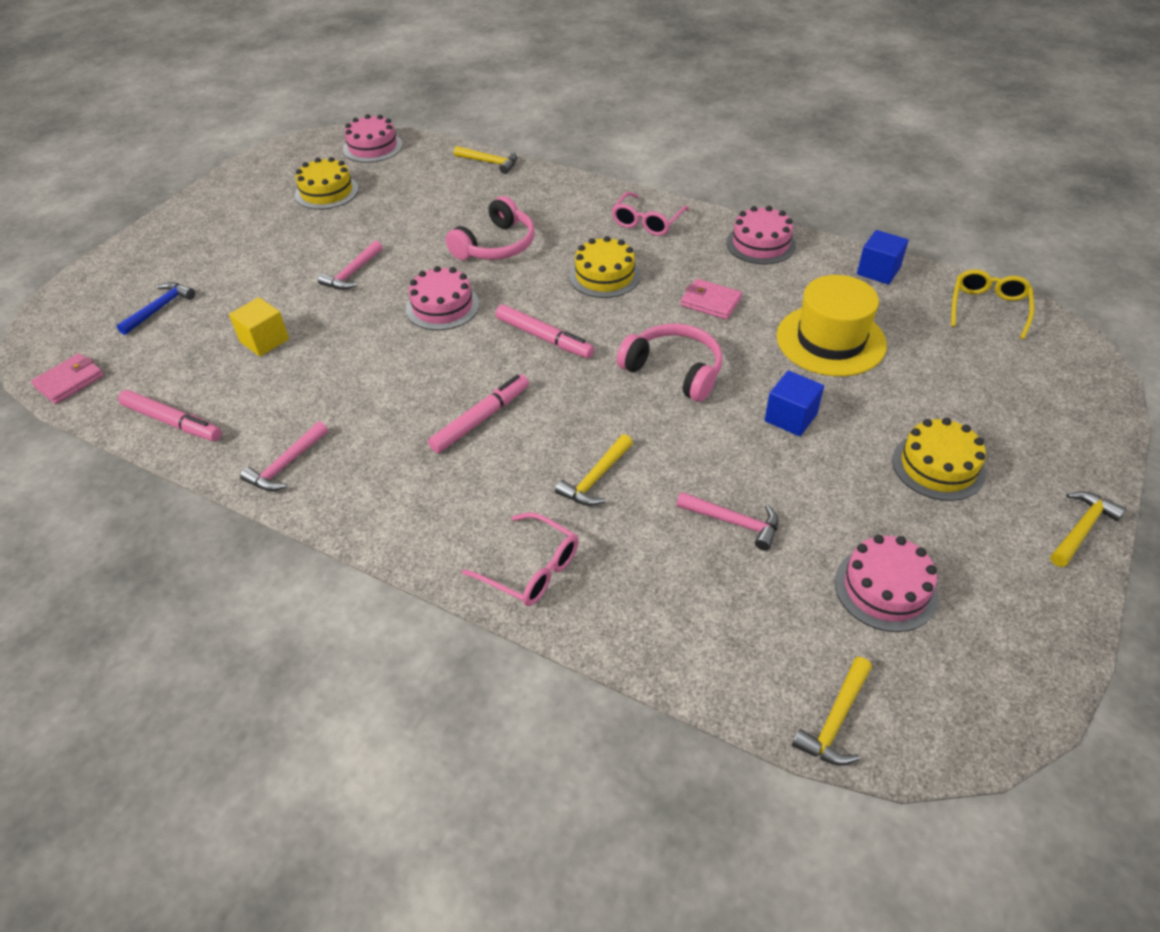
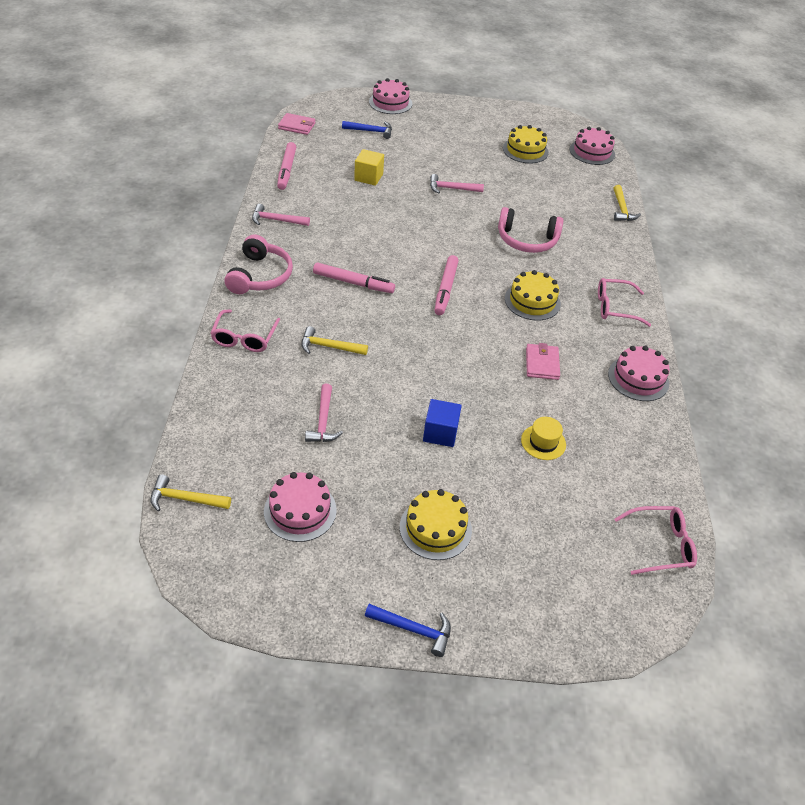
camera: 60 degrees right, 0 degrees up
pink cake [406,266,479,330] -> pink cake moved to [369,78,412,114]
pink headphones [616,323,723,402] -> pink headphones moved to [224,234,293,294]
yellow hat [776,275,887,376] -> yellow hat [521,417,566,460], size x0.49
blue cube [857,230,909,285] -> none
yellow glasses [951,269,1034,339] -> pink glasses [614,506,697,575]
yellow hammer [1050,491,1126,567] -> blue hammer [365,604,451,657]

